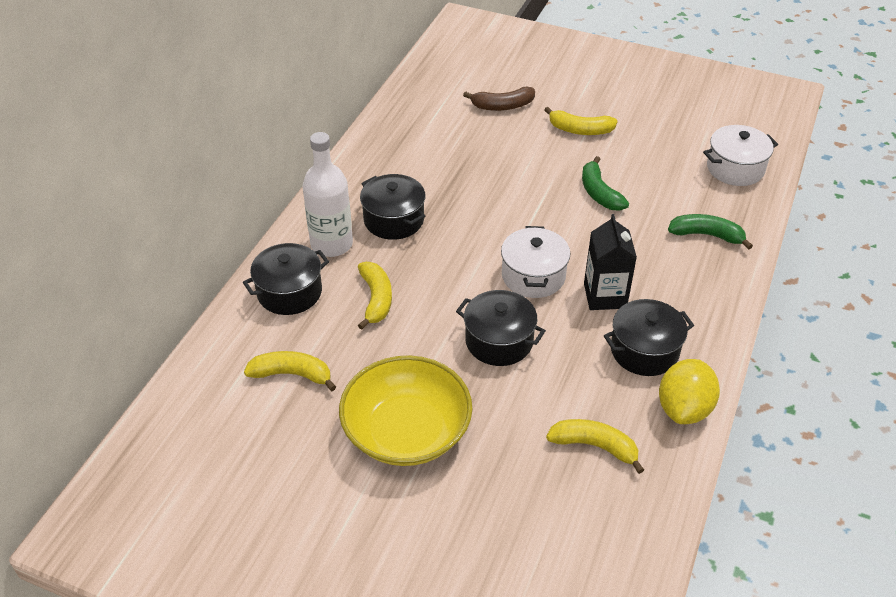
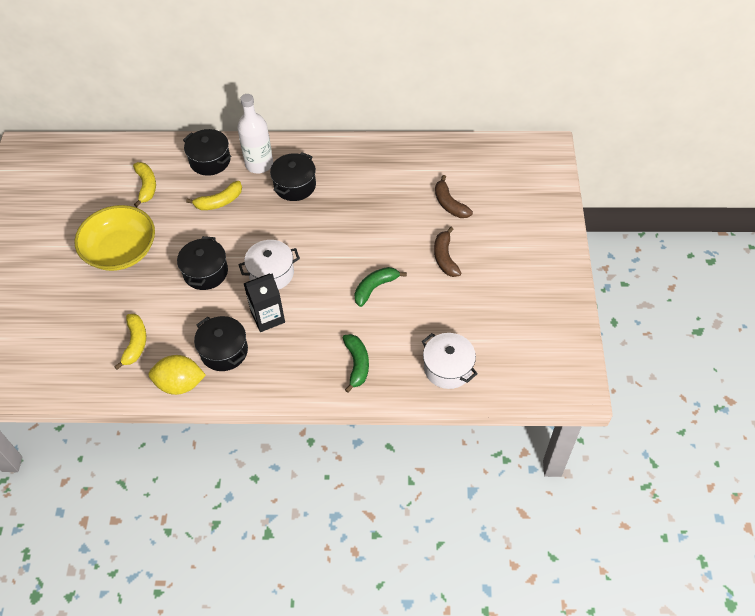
camera: 70 degrees right, 10 degrees up
yellow banana [544,107,618,135] -> brown banana [434,227,461,277]

